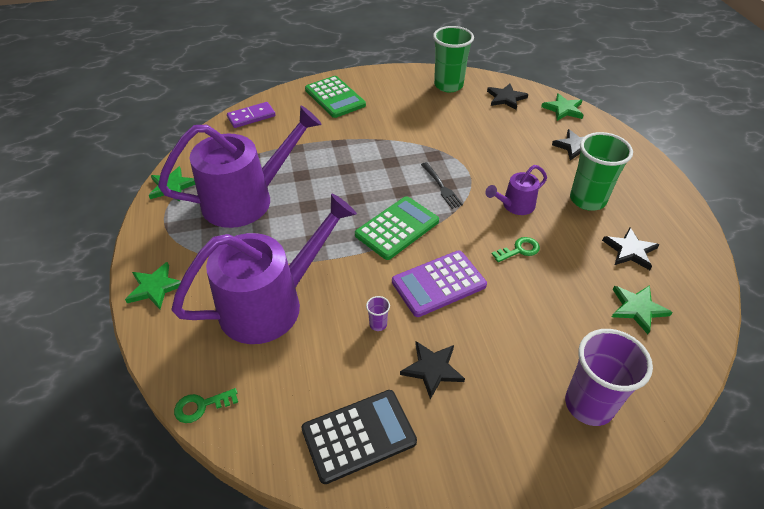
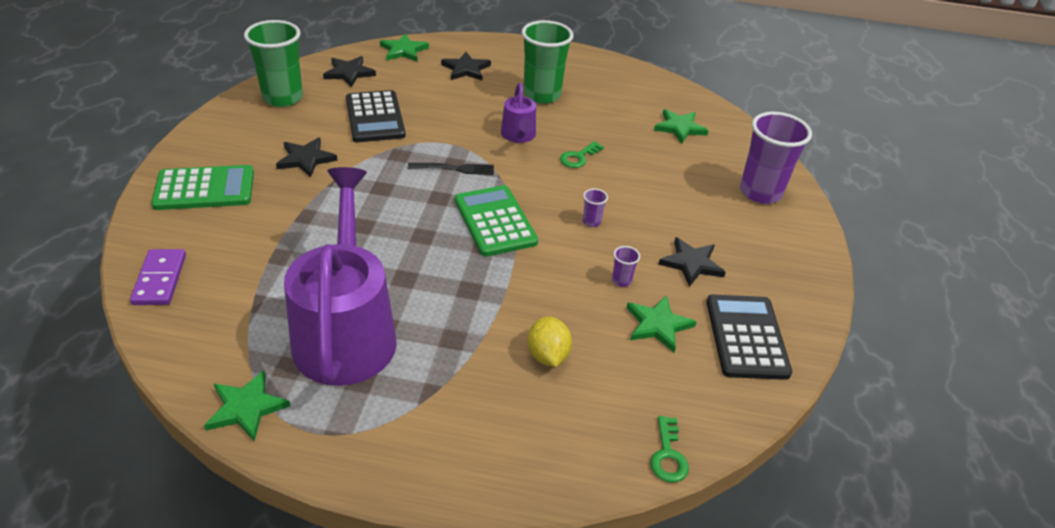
camera: 70 degrees left, 5 degrees down
green star [125,262,181,309] -> green star moved to [626,295,697,352]
purple watering can [171,194,357,344] -> yellow lemon [528,316,572,367]
purple calculator [392,250,487,317] -> purple cup [583,189,608,227]
green key [492,237,540,262] -> green key turned 135 degrees counterclockwise [560,141,604,168]
black star [602,227,659,270] -> black star moved to [276,137,337,178]
none -> black calculator [346,90,406,142]

